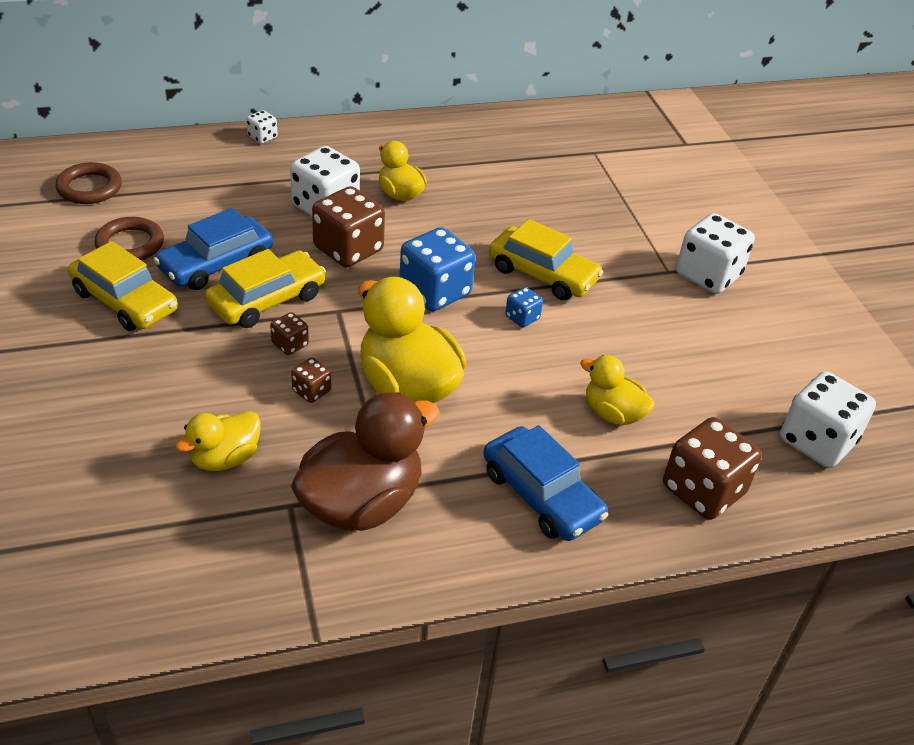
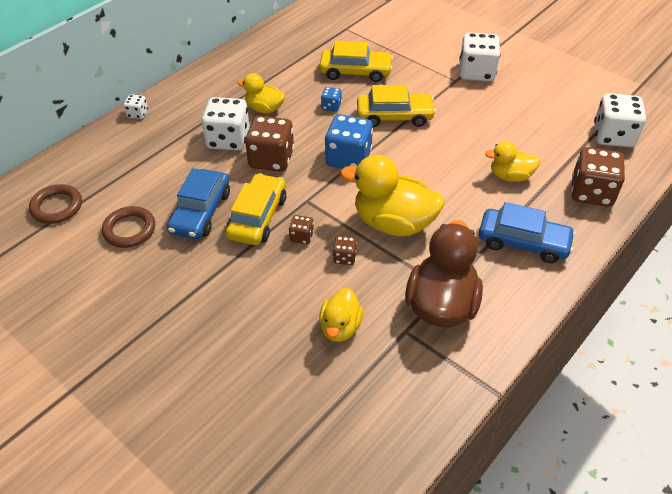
camera: 30 degrees left, 5 degrees up
yellow car [68,241,178,331] -> yellow car moved to [319,41,393,82]
blue dice [505,287,543,328] -> blue dice moved to [321,87,342,112]

